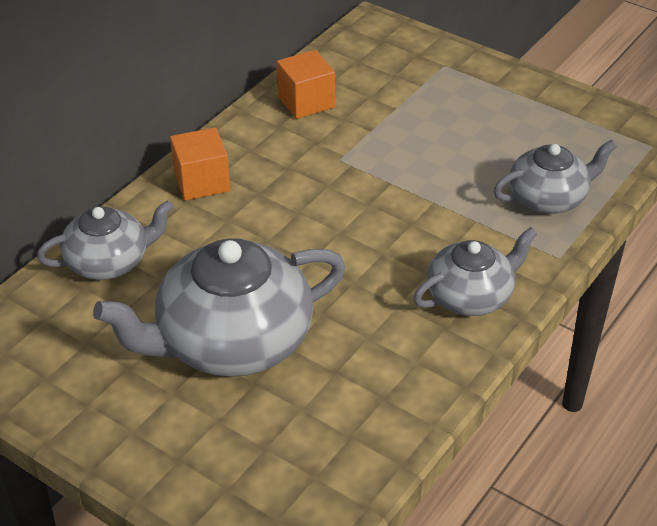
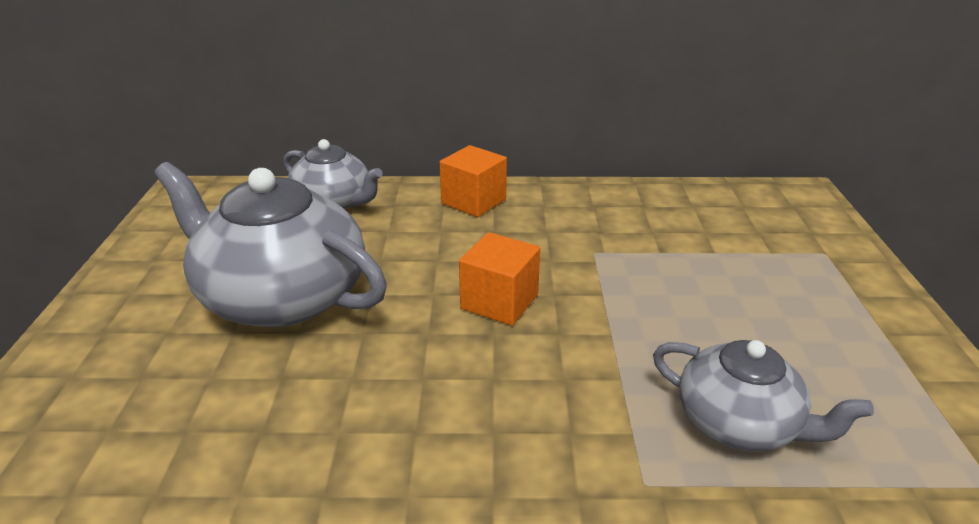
camera: 55 degrees right, 10 degrees down
orange cube [277,50,335,119] -> orange cube moved to [459,232,540,326]
grey teapot [413,227,537,316] -> none

